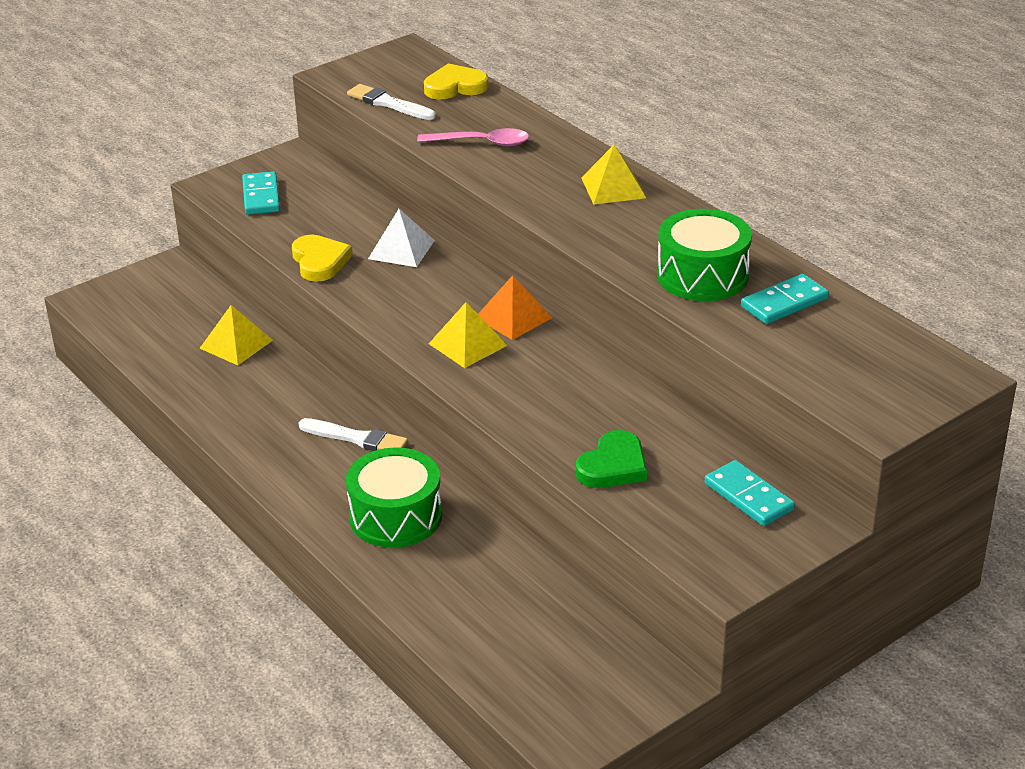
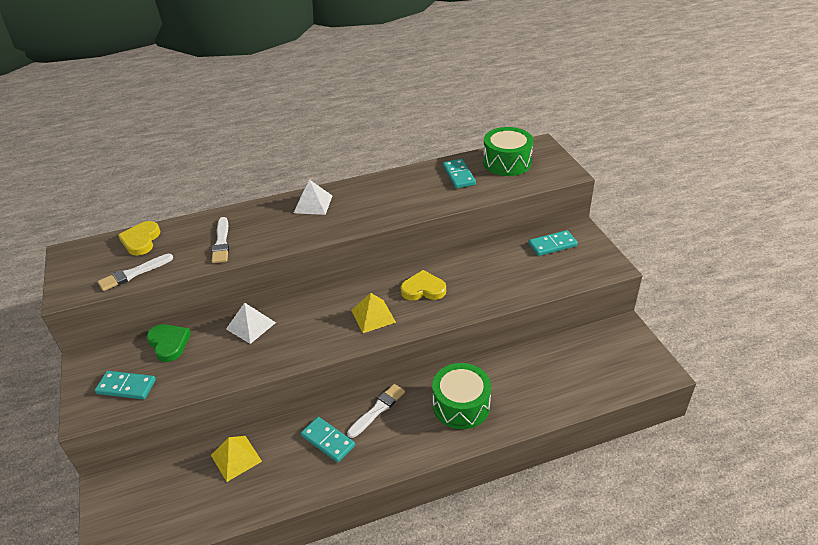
camera: 70 degrees left, 5 degrees up
yellow heart [292,235,352,282] -> yellow heart moved to [401,270,446,301]
pink spoon [417,128,529,146] -> white brush [212,217,229,263]
orange pyramid [478,275,552,340] -> none
green heart [576,430,647,488] -> green heart moved to [147,324,191,362]
yellow pyramid [581,144,646,205] -> white pyramid [294,179,332,215]
green drum [657,209,752,301] -> green drum moved to [483,127,533,176]
none -> turquoise domino [301,417,355,462]

